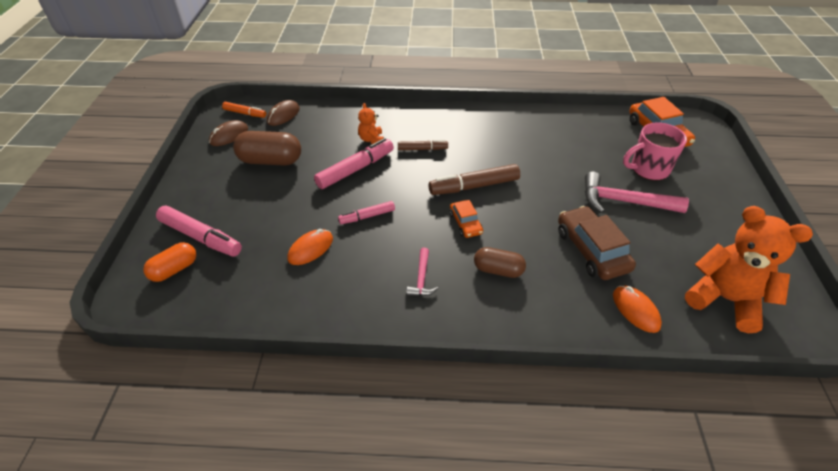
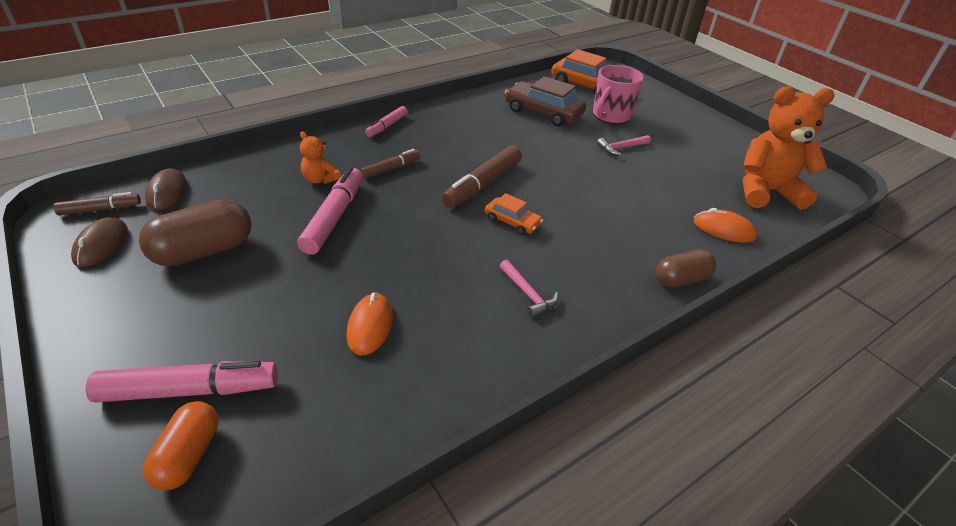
camera: 40 degrees left, 5 degrees down
orange marker [222,102,266,118] -> brown marker [53,192,141,215]
pink marker [338,201,395,224] -> pink marker moved to [365,106,408,137]
brown capsule [474,247,526,278] -> brown capsule moved to [656,249,716,288]
brown car [558,206,636,280] -> brown car moved to [505,76,586,127]
pink hammer [585,172,689,213] -> pink hammer [597,135,651,155], size x0.53

